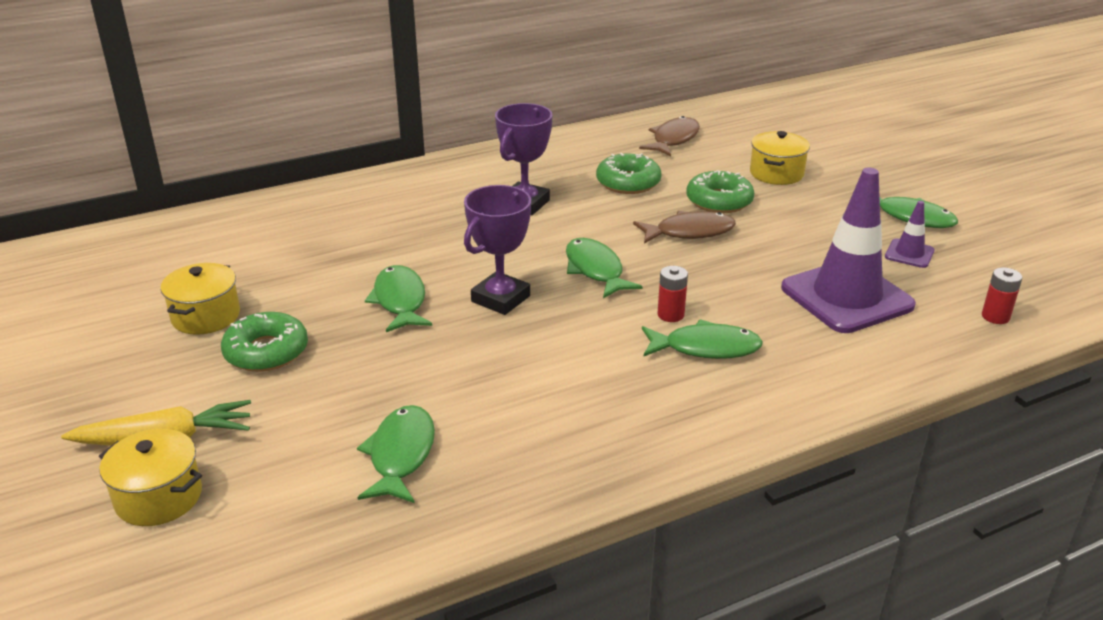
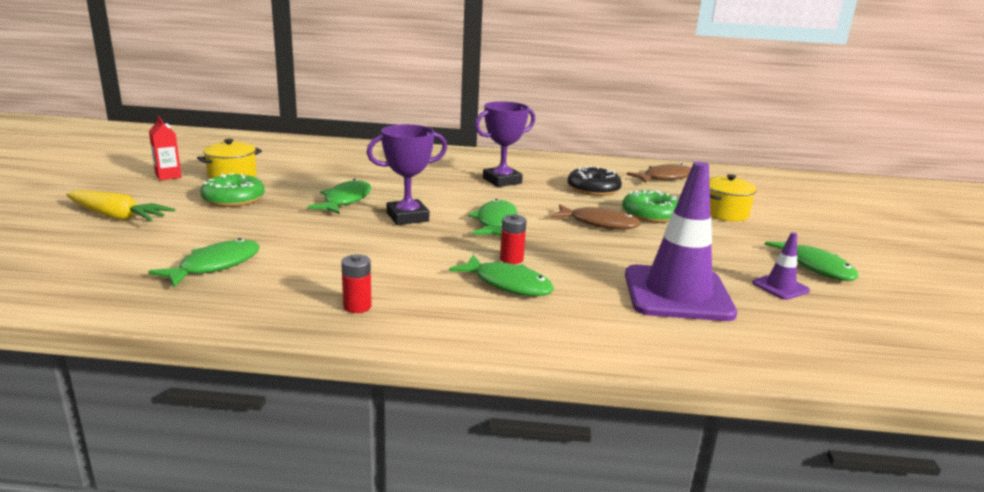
camera: 30 degrees right, 10 degrees down
yellow pot [99,429,202,526] -> none
green donut [596,153,662,194] -> black donut [568,166,622,196]
red battery [982,267,1022,324] -> red battery moved to [341,254,372,313]
none -> red carton [149,116,182,180]

